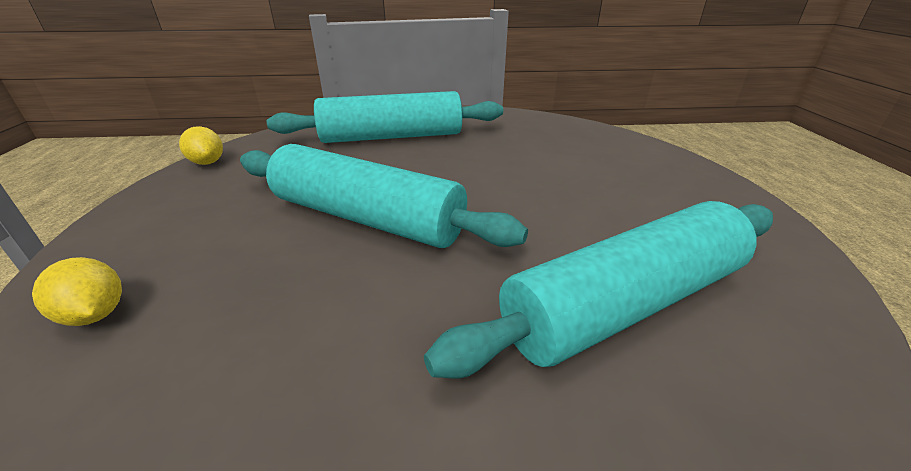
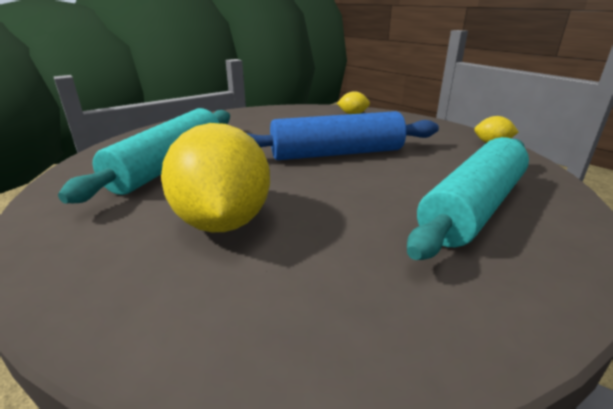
camera: 140 degrees right, 5 degrees down
turquoise rolling pin [240,144,528,248] -> blue rolling pin [246,111,439,160]
none -> yellow lemon [161,123,270,232]

